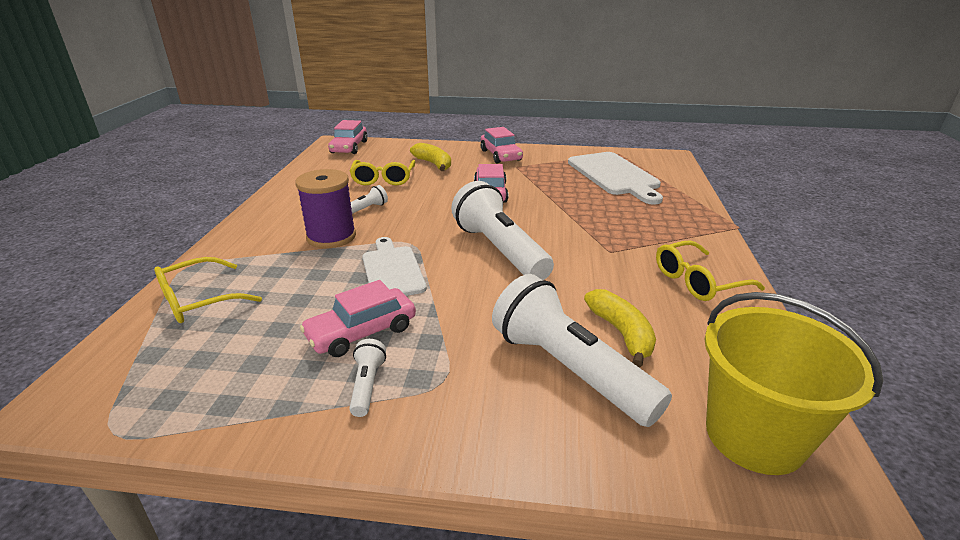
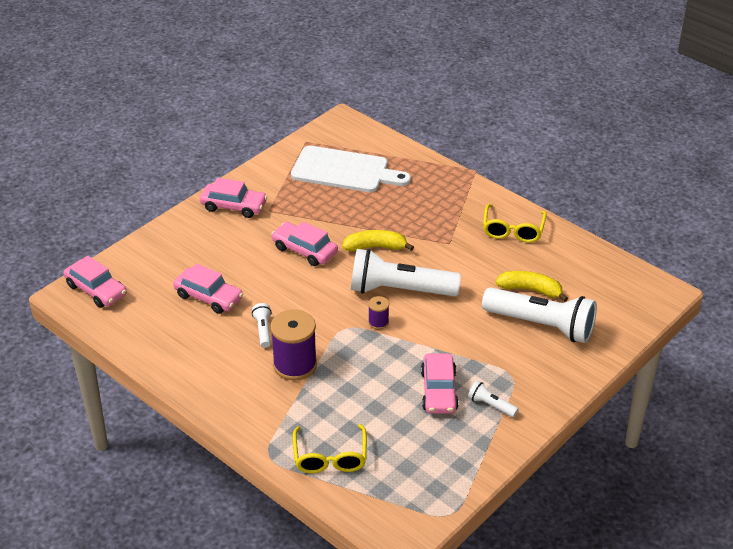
camera: 55 degrees left, 10 degrees up
yellow glasses [350,160,416,185] -> pink car [173,264,243,314]
white cutting board [362,237,427,296] -> none
yellow banana [410,143,451,171] -> yellow banana moved to [342,230,414,251]
white flashlight [492,274,672,427] -> white flashlight turned 150 degrees counterclockwise [482,287,597,343]
yellow bucket [705,292,884,475] -> none
none -> purple spool [368,296,389,330]

